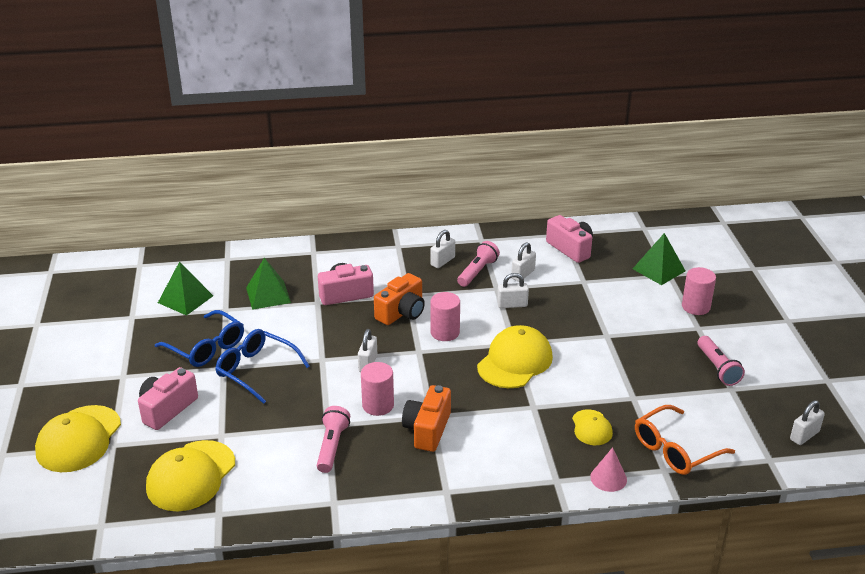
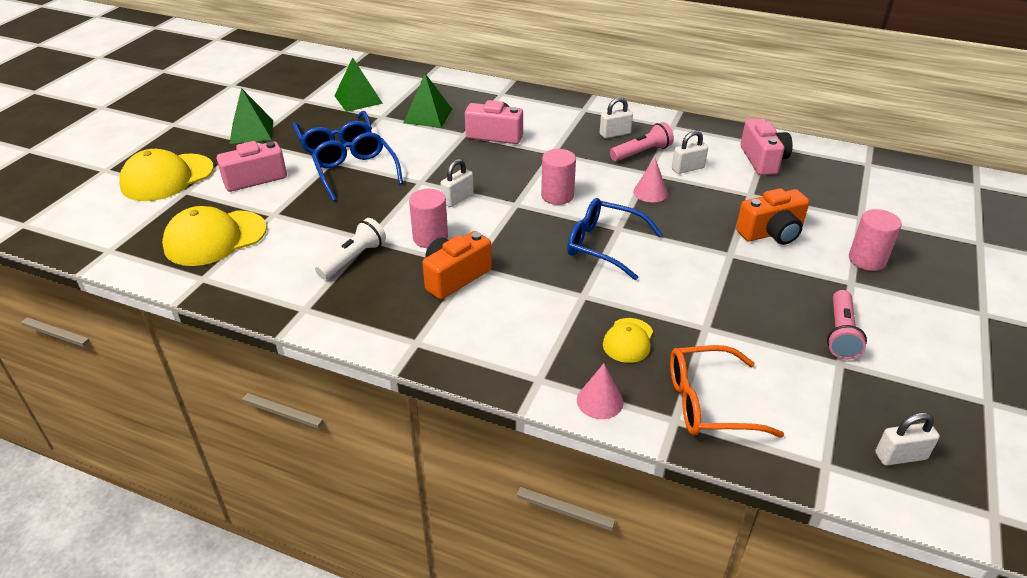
camera: 30 degrees right, 5 degrees up
pink flashlight [317,406,350,473] -> white flashlight [315,218,386,280]
orange camera [374,273,425,325] -> orange camera moved to [736,188,810,245]
yellow cap [477,325,553,388] -> blue glasses [567,198,663,280]
white padlock [497,273,529,308] -> pink cone [633,158,668,202]
green pyramid [633,233,685,285] -> green pyramid moved to [229,88,273,144]

